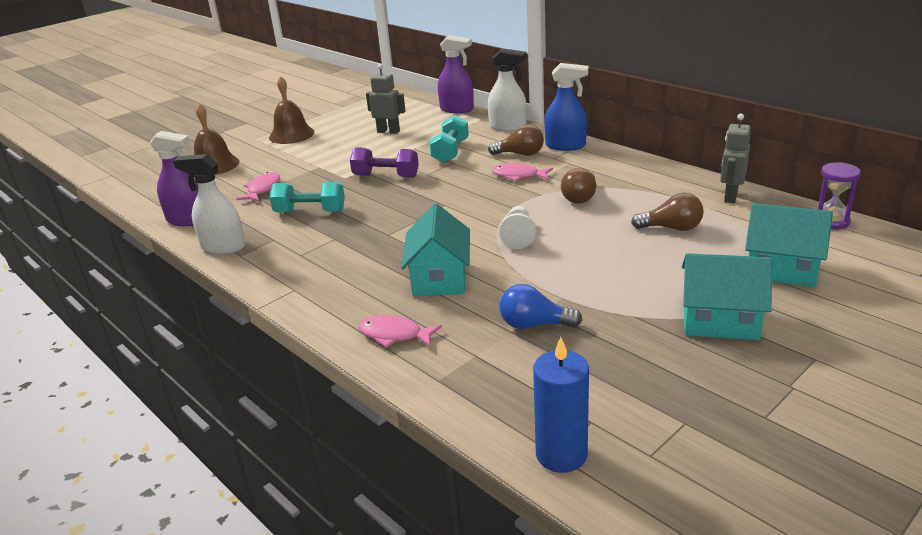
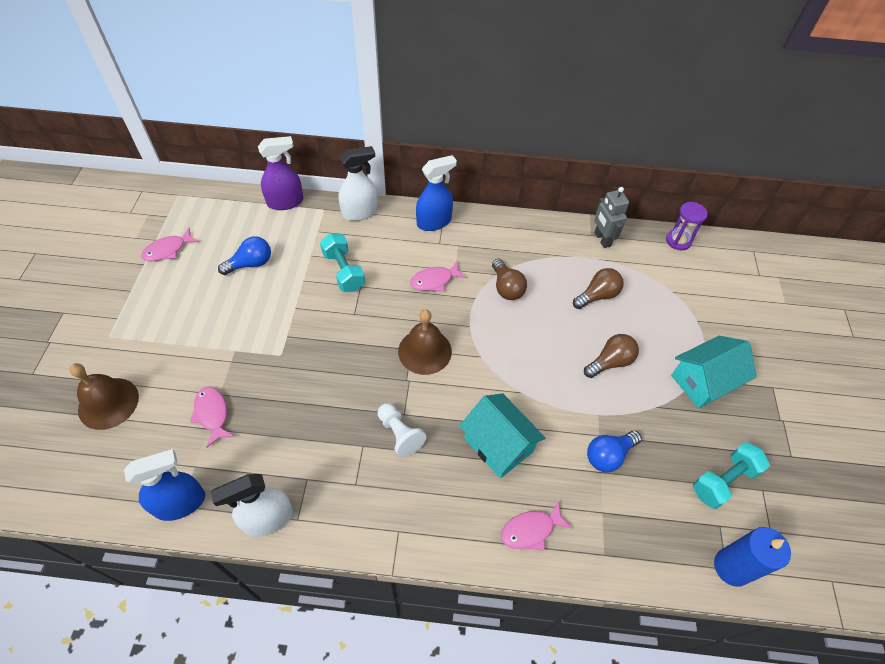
camera: 45 degrees left, 25 degrees up
purple spray bottle [150,131,198,226] -> blue spray bottle [124,449,205,521]
brown bell [269,76,315,144] -> brown bell moved to [398,310,452,375]
turquoise dumbbell [270,182,345,213] -> turquoise dumbbell moved to [693,442,770,509]
purple dumbbell [350,147,419,178] -> none
grey robot [366,64,405,134] -> blue light bulb [218,236,271,275]
brown light bulb [488,124,544,156] -> brown light bulb moved to [584,334,639,378]
white pawn [499,206,536,249] -> white pawn moved to [378,403,426,457]
turquoise house [745,203,833,287] -> none
none -> pink fish [141,228,199,262]

